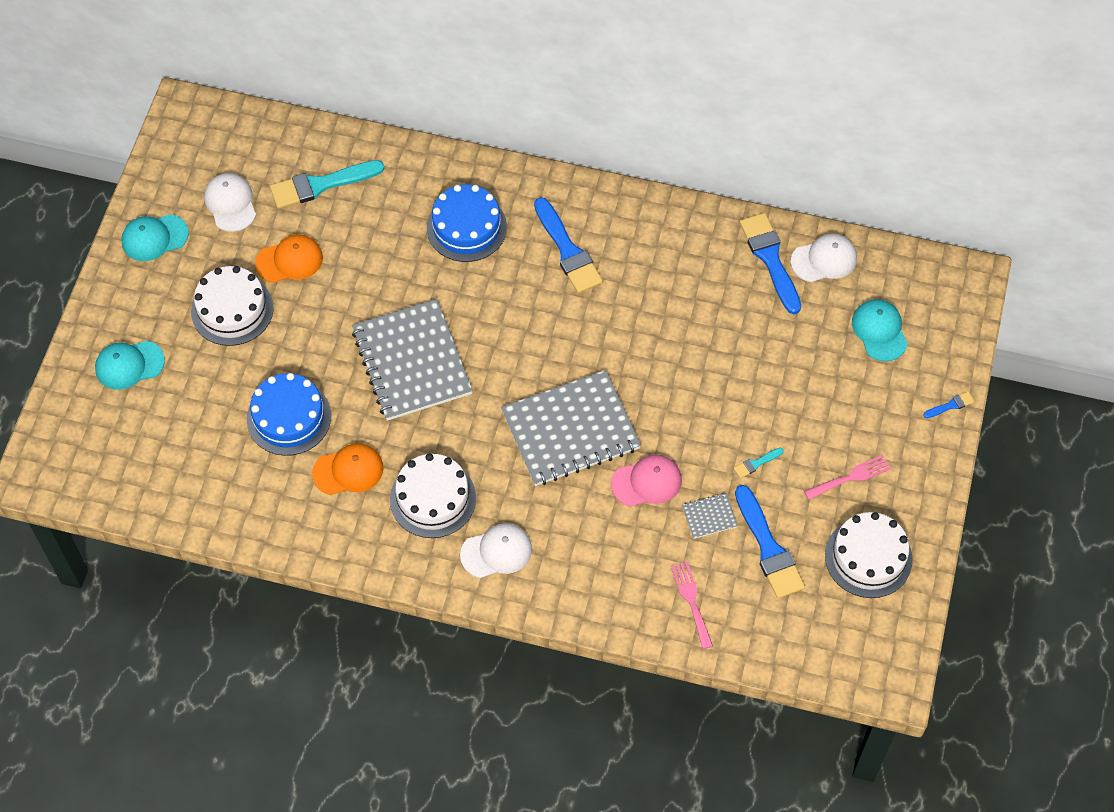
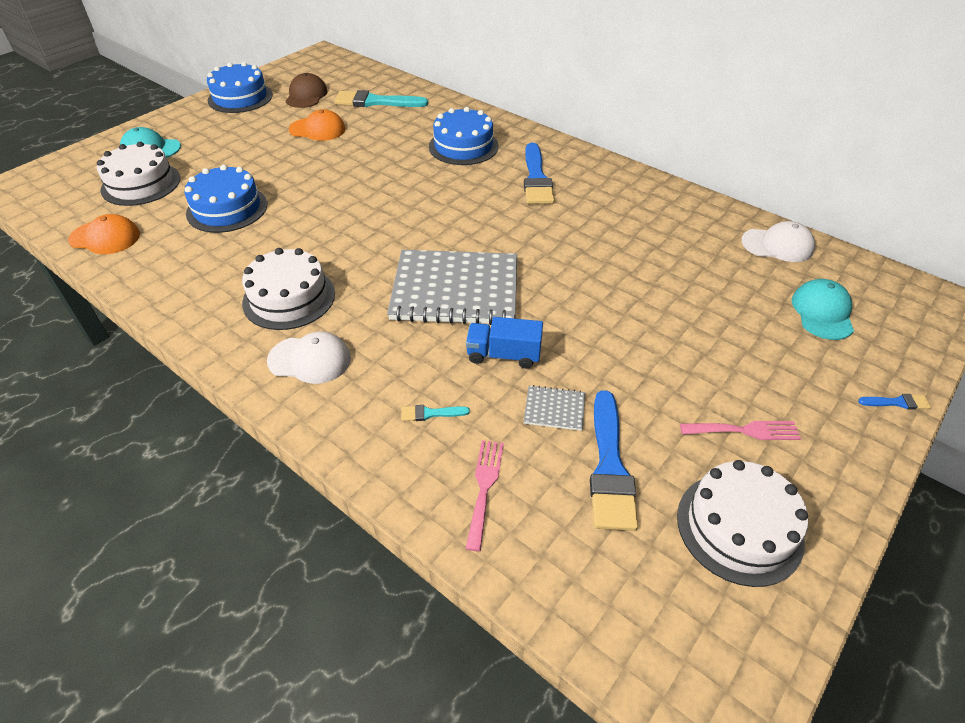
camera: 25 degrees right, 15 degrees down
turquoise cap [121,214,189,261] -> blue cake [207,62,273,113]
white cake [191,266,274,346] -> white cake moved to [97,142,180,206]
white cap [204,173,256,232] -> brown cap [286,73,328,108]
orange cap [312,443,384,495] -> orange cap moved to [68,214,140,254]
grey notebook [352,299,473,421] -> none
pink cap [611,454,682,507] -> blue truck [466,317,543,369]
turquoise brush [734,448,784,478] -> turquoise brush moved to [401,405,470,421]
blue brush [740,213,801,314] -> none

